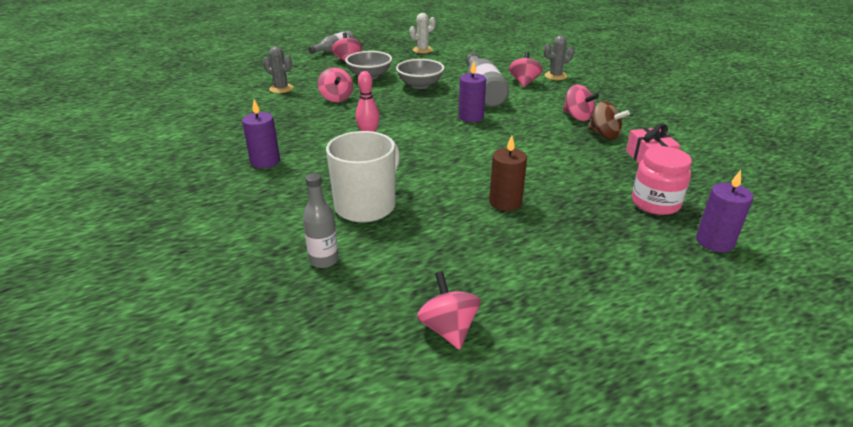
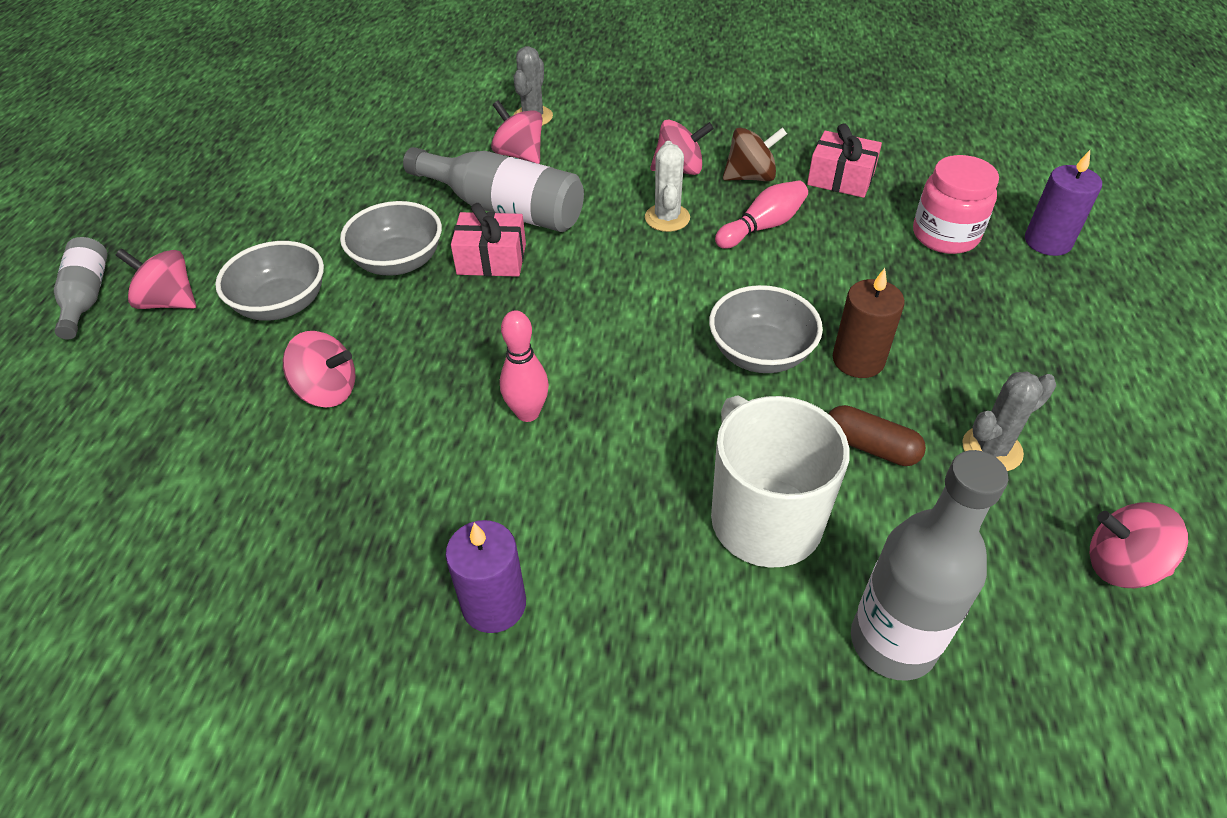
camera: 55 degrees left, 15 degrees up
grey cactus [263,46,293,93] -> grey cactus moved to [962,372,1056,471]
grey bottle [303,173,339,268] -> grey bottle [851,450,1008,681], size x1.66
white cactus [410,13,435,53] -> white cactus moved to [645,141,690,232]
purple candle [459,61,486,122] -> none
none -> pink gift [451,203,526,277]
none -> grey bowl [709,285,823,373]
none -> pink bowling pin [715,180,808,249]
none -> brown capsule [828,405,926,466]

